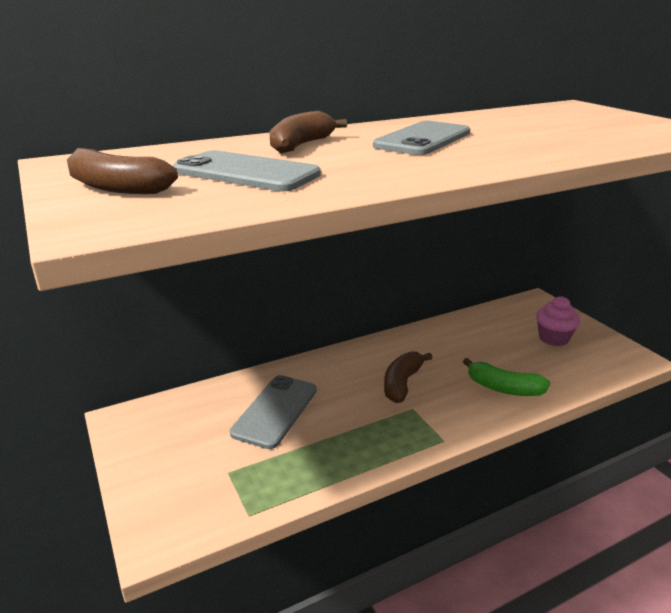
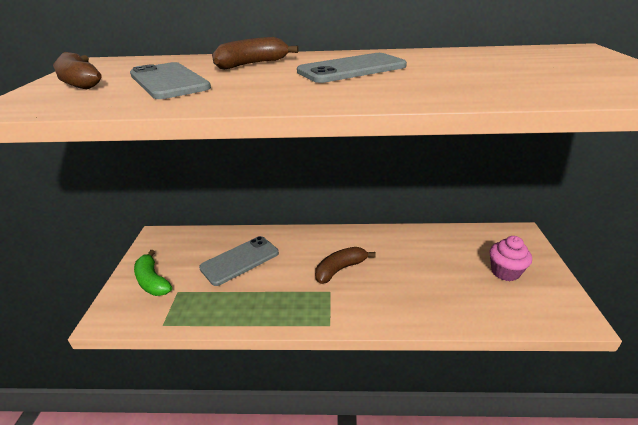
camera: 30 degrees right, 5 degrees up
green banana [463,358,550,396] -> green banana moved to [134,250,172,296]

